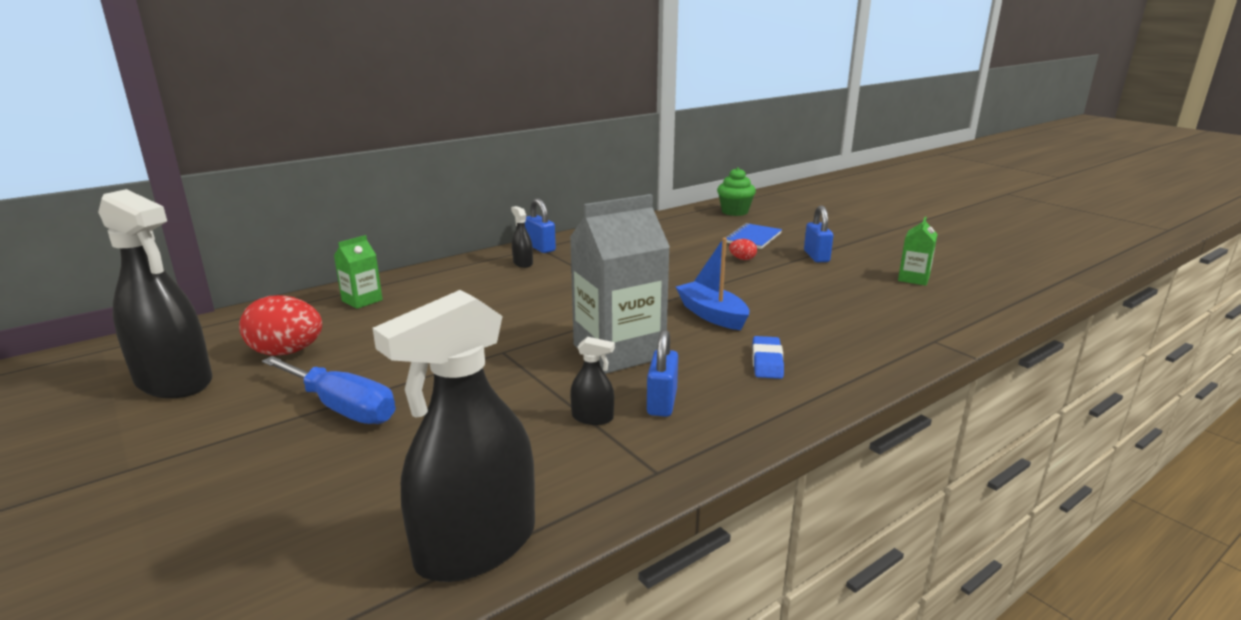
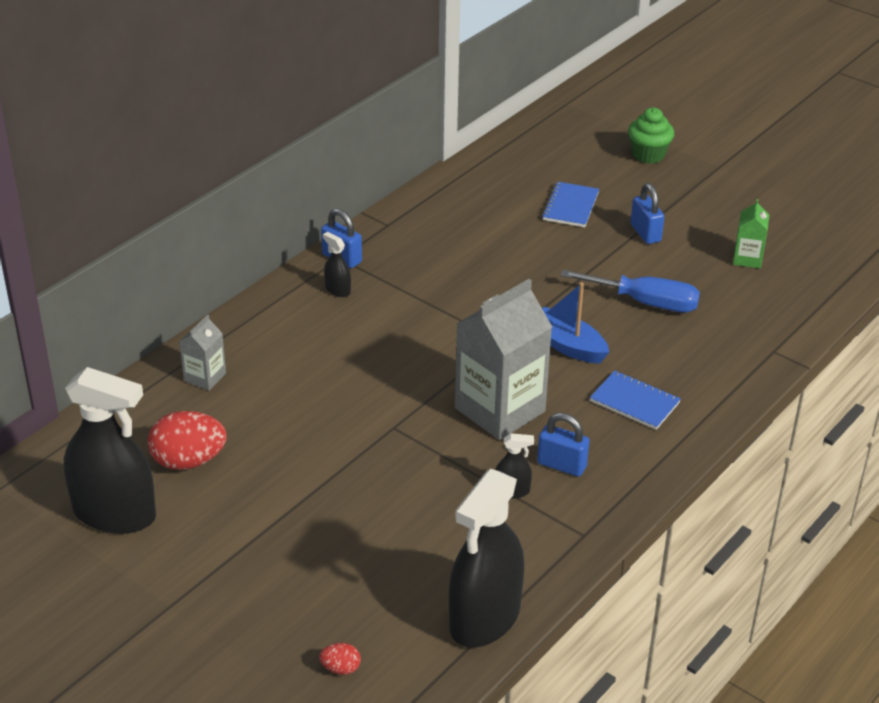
camera: 15 degrees left, 15 degrees up
blue screwdriver [262,356,395,424] -> blue screwdriver moved to [560,270,700,312]
green carton [334,235,383,309] -> grey carton [179,314,226,390]
blue padlock [647,329,678,417] -> blue padlock turned 60 degrees counterclockwise [537,413,590,477]
green cupcake [717,167,756,216] -> green cupcake moved to [628,108,674,164]
red egg [729,239,757,260] -> red egg moved to [319,643,361,675]
blue eraser [752,336,784,379] -> blue notebook [590,370,681,430]

